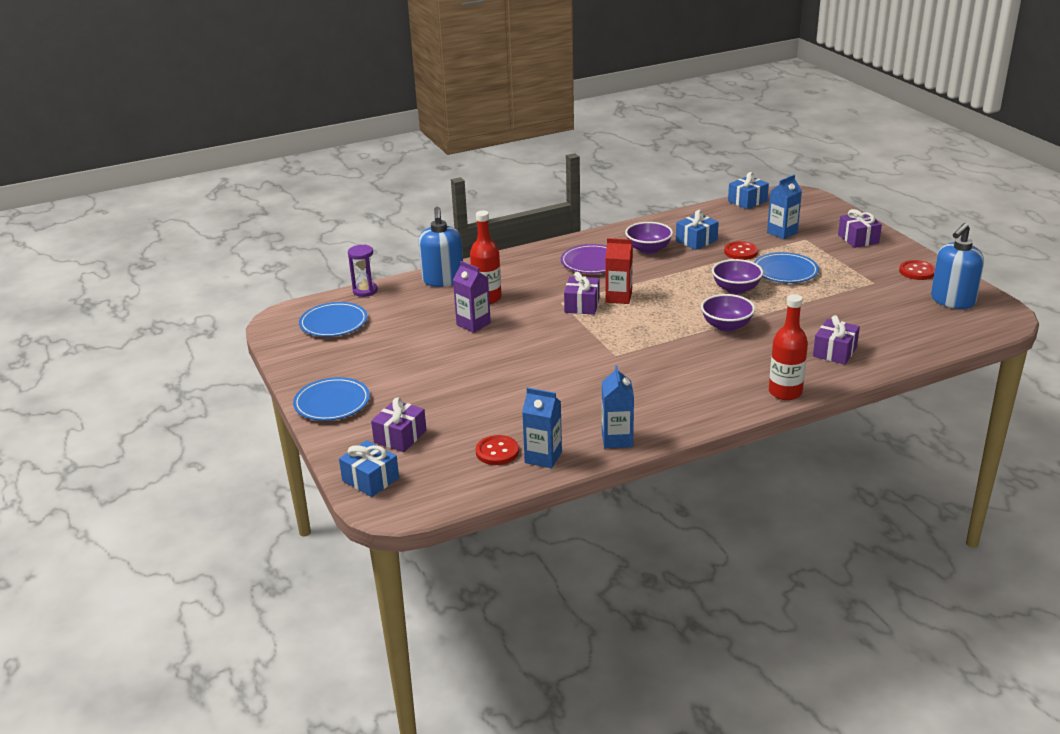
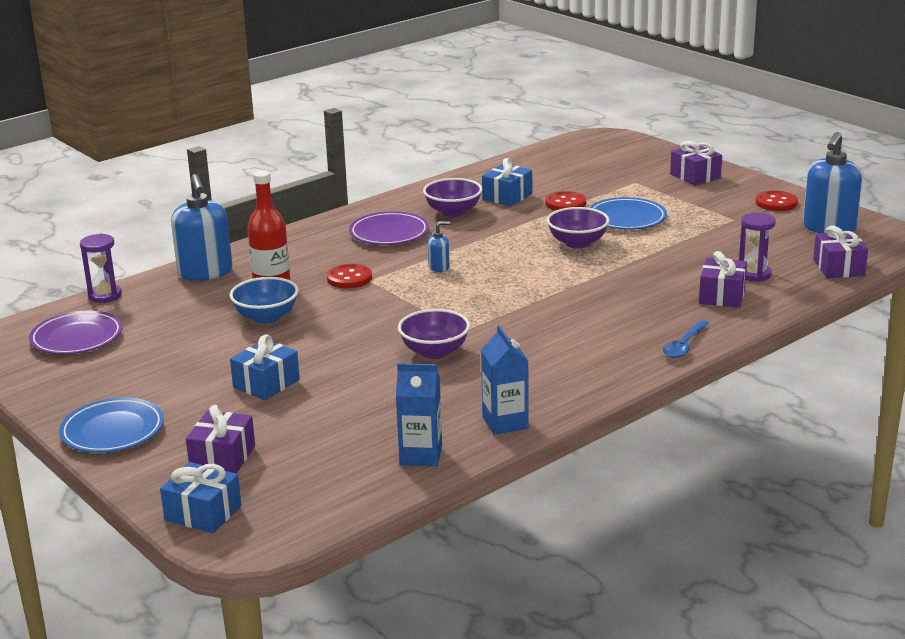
camera: 15 degrees left, 5 degrees down
blue plate [299,302,368,337] -> purple plate [29,310,123,354]
purple carton [453,261,491,333] -> blue bowl [229,277,299,324]
red button [476,435,519,465] -> red button moved to [327,264,372,288]
purple gift [564,272,600,315] -> purple gift moved to [813,225,868,278]
red carton [605,238,633,304] -> blue soap dispenser [428,221,451,272]
purple bowl [701,294,755,332] -> purple bowl moved to [398,309,470,359]
blue gift [728,172,769,209] -> blue gift moved to [230,334,300,400]
blue carton [767,175,802,239] -> none
red bottle [769,294,808,400] -> blue spoon [663,320,709,358]
none -> purple hourglass [739,213,776,282]

